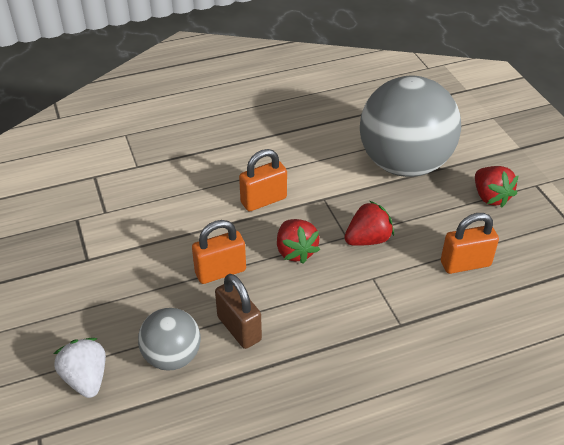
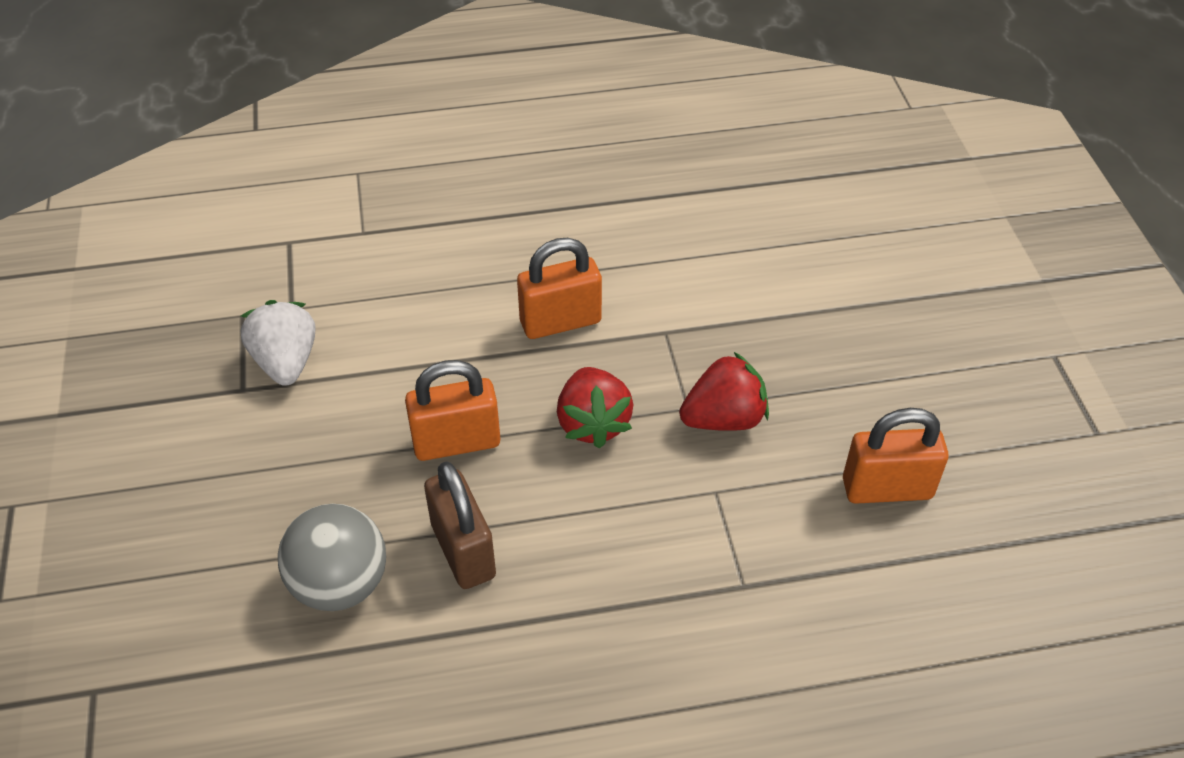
camera: 10 degrees right, 5 degrees up
white strawberry [54,338,106,398] -> white strawberry moved to [241,300,316,386]
grey ball [360,76,461,177] -> none
red strawberry [475,166,519,207] -> none

